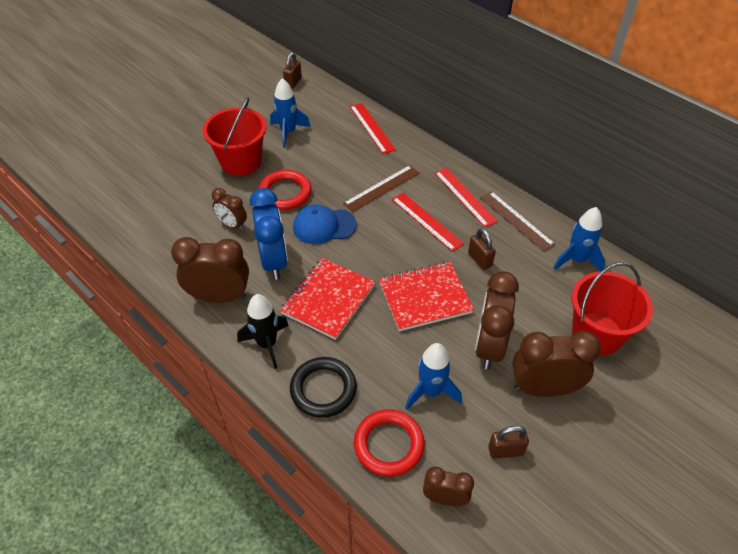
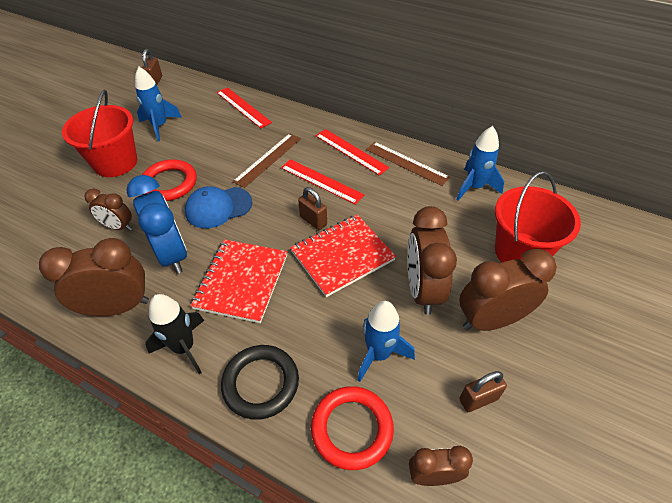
camera: 15 degrees left, 0 degrees up
brown padlock [468,228,496,270] -> brown padlock moved to [298,187,327,230]

